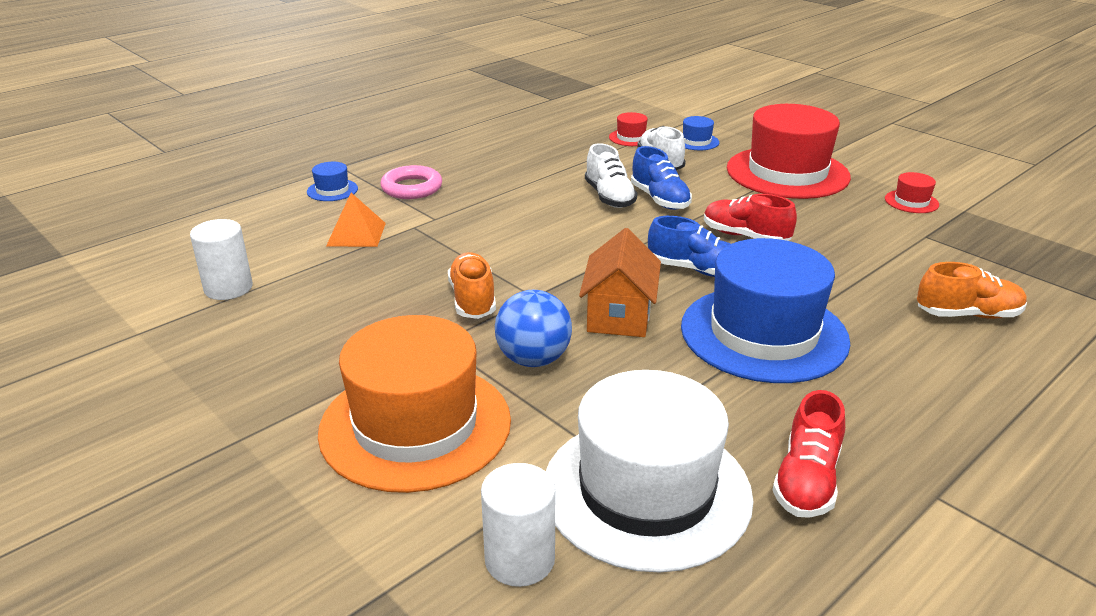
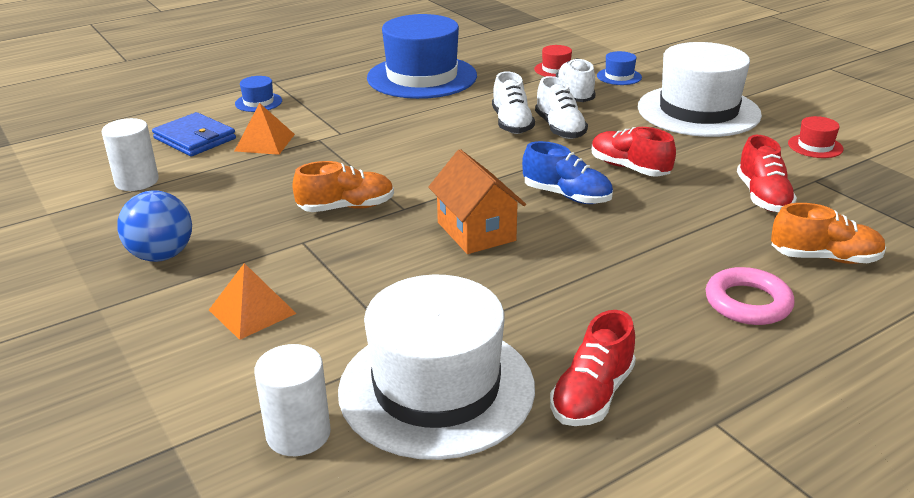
camera: 10 degrees right, 0 degrees up
orange hat [318,315,511,493] -> orange pyramid [209,263,297,340]
pink ring [380,165,442,199] -> pink ring moved to [706,267,795,325]
orange shoe [448,252,496,319] -> orange shoe turned 75 degrees clockwise [292,161,394,212]
blue ball [495,290,572,367] -> blue ball moved to [117,190,192,262]
orange house [579,228,661,337] -> orange house turned 45 degrees counterclockwise [428,149,526,254]
blue shoe [631,146,692,210] -> white shoe [535,76,588,139]
blue hat [681,238,850,383] -> blue hat moved to [367,14,477,99]
red hat [727,104,851,199] -> white hat [638,42,762,137]
none -> blue wallet [152,112,236,156]
none -> red shoe [737,135,797,212]

